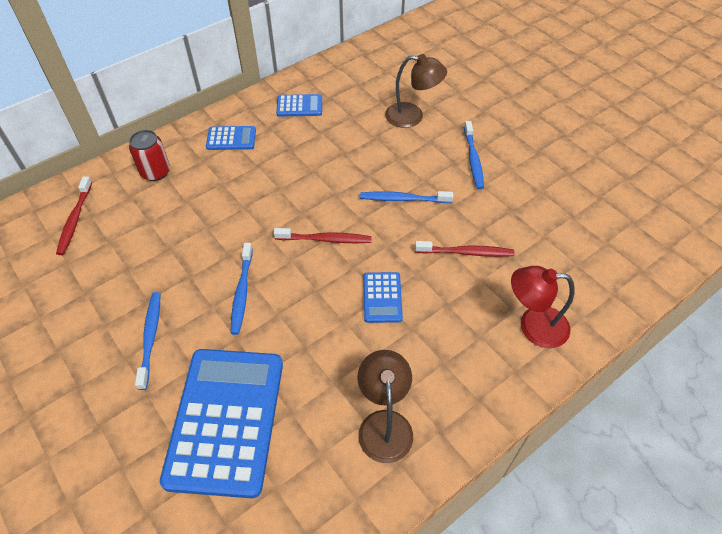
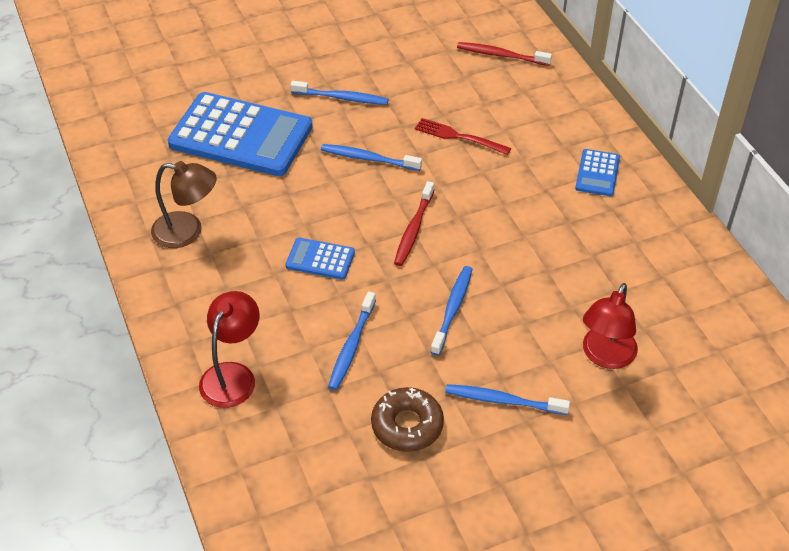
camera: 105 degrees right, 5 degrees down
red can [129,130,170,181] -> none
blue calculator [276,94,322,117] -> none
brown lamp [385,54,447,128] -> red lamp [583,283,638,369]
red toothbrush [415,241,514,257] -> blue toothbrush [328,291,376,390]
none -> brown donut [371,387,444,452]
none -> red fork [415,118,511,155]

